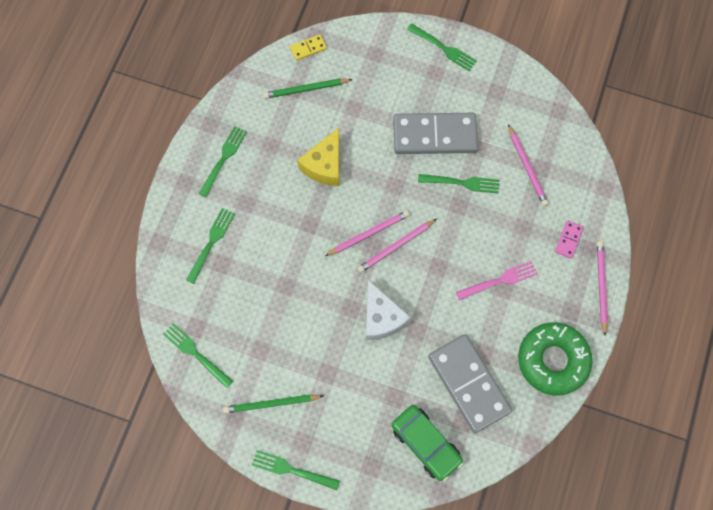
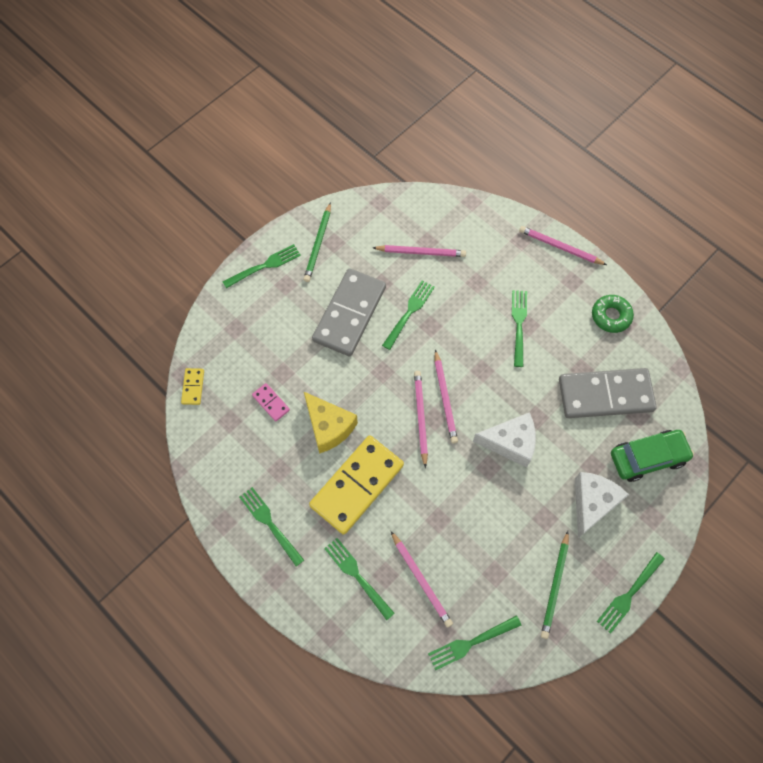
camera: 65 degrees left, 5 degrees down
green pencil [263,78,353,99] -> green pencil moved to [304,202,331,282]
pink fork [456,261,538,300] -> green fork [512,290,527,367]
green donut [518,322,592,396] -> green donut [592,295,634,333], size x0.58
pink domino [555,221,584,259] -> pink domino moved to [252,383,290,422]
none -> yellow domino [309,436,404,535]
none -> pink pencil [391,531,453,627]
none -> white cheese [575,472,629,538]

